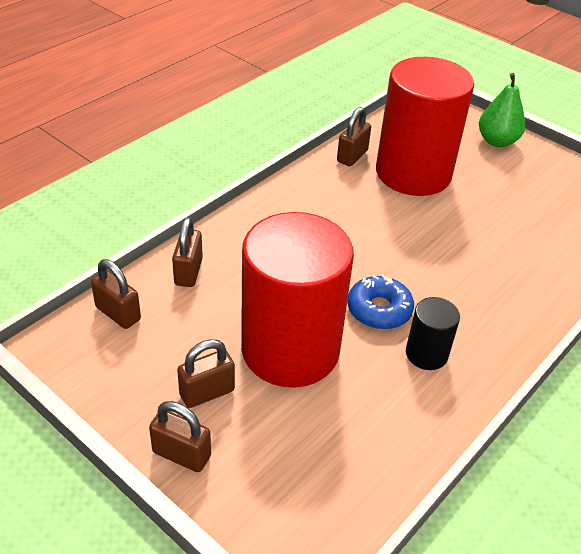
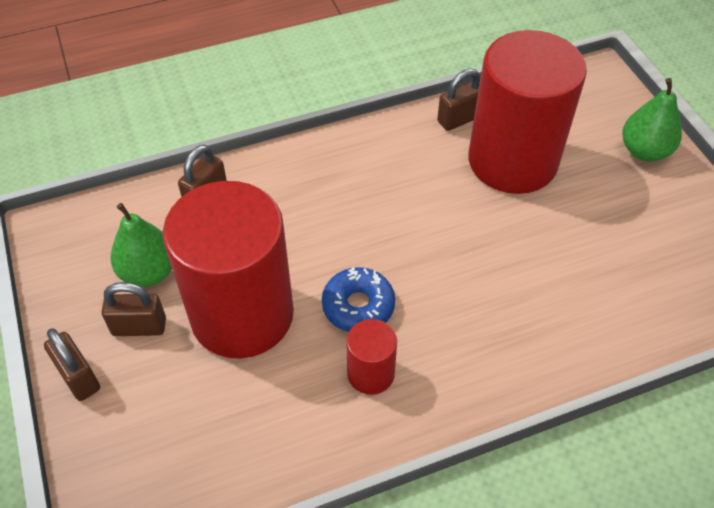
camera: 30 degrees right, 10 degrees up
brown padlock [91,259,141,329] -> none
black cylinder [406,297,460,370] -> red cylinder [347,319,397,395]
none -> green pear [111,203,172,287]

